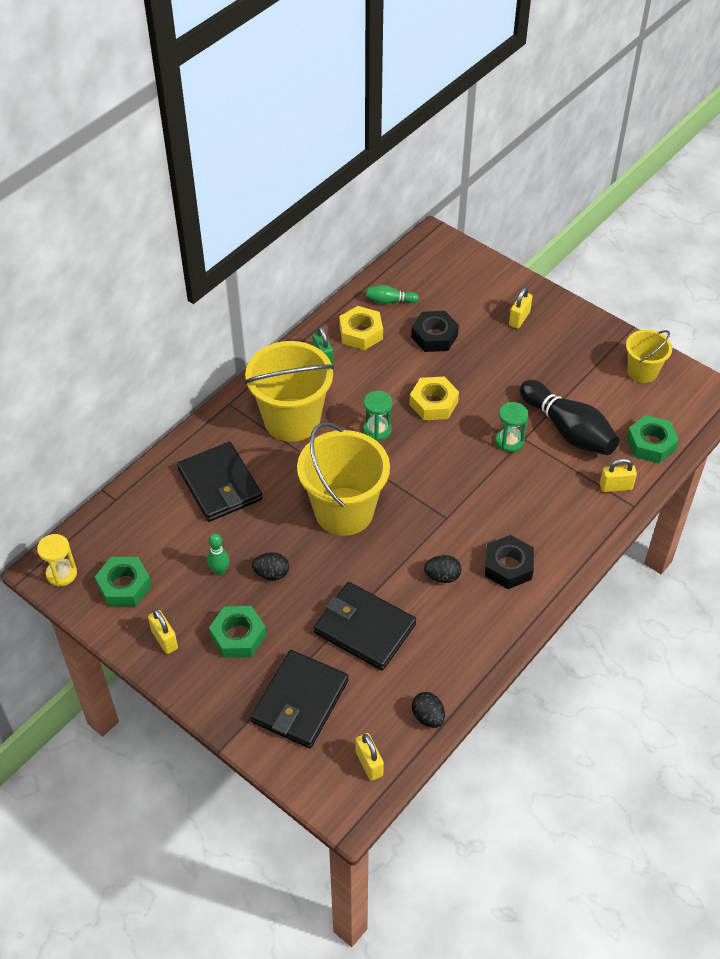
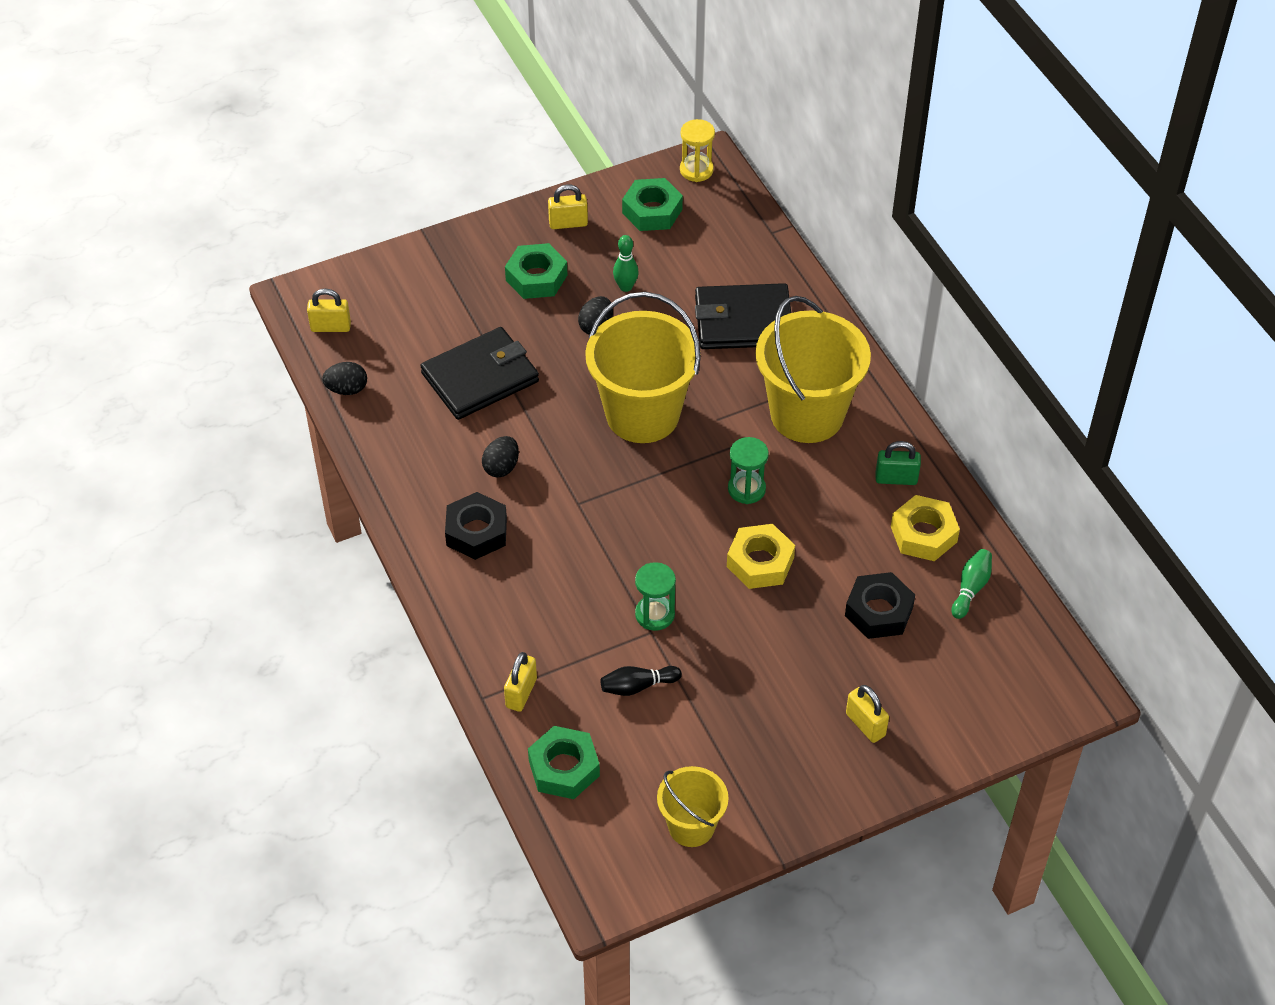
camera: 115 degrees right, 0 degrees up
black wallet [251,650,349,748] -> none
black bowling pin [519,380,619,455] -> black bowling pin [601,666,682,696], size x0.47

